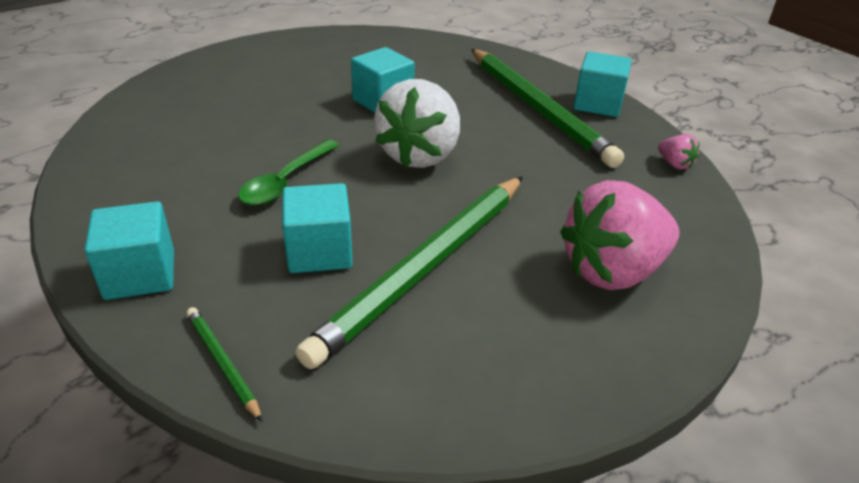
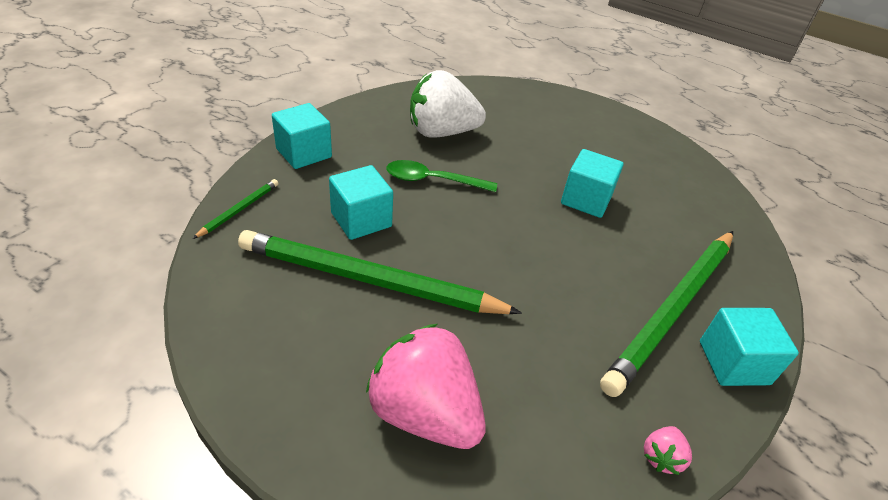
camera: 65 degrees right, 5 degrees up
white strawberry [374,79,460,168] -> white strawberry moved to [410,70,486,138]

